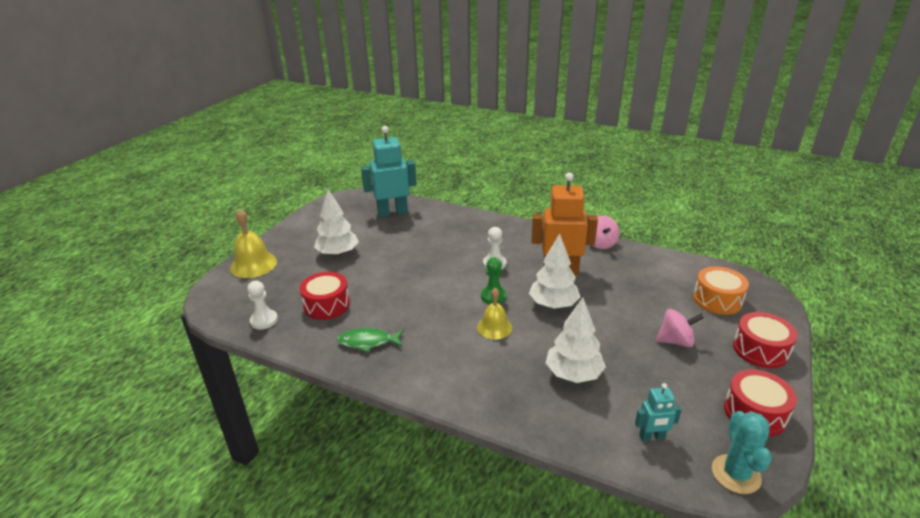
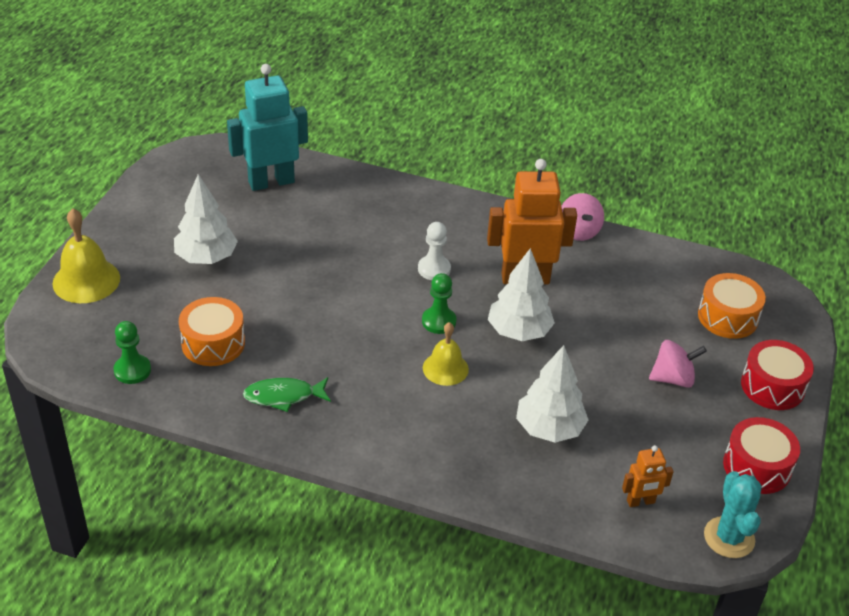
camera: 10 degrees left, 10 degrees up
white pawn [247,281,278,330] -> green pawn [114,321,151,384]
red drum [300,272,350,320] -> orange drum [179,297,245,366]
turquoise robot [635,383,682,441] -> orange robot [622,445,674,507]

